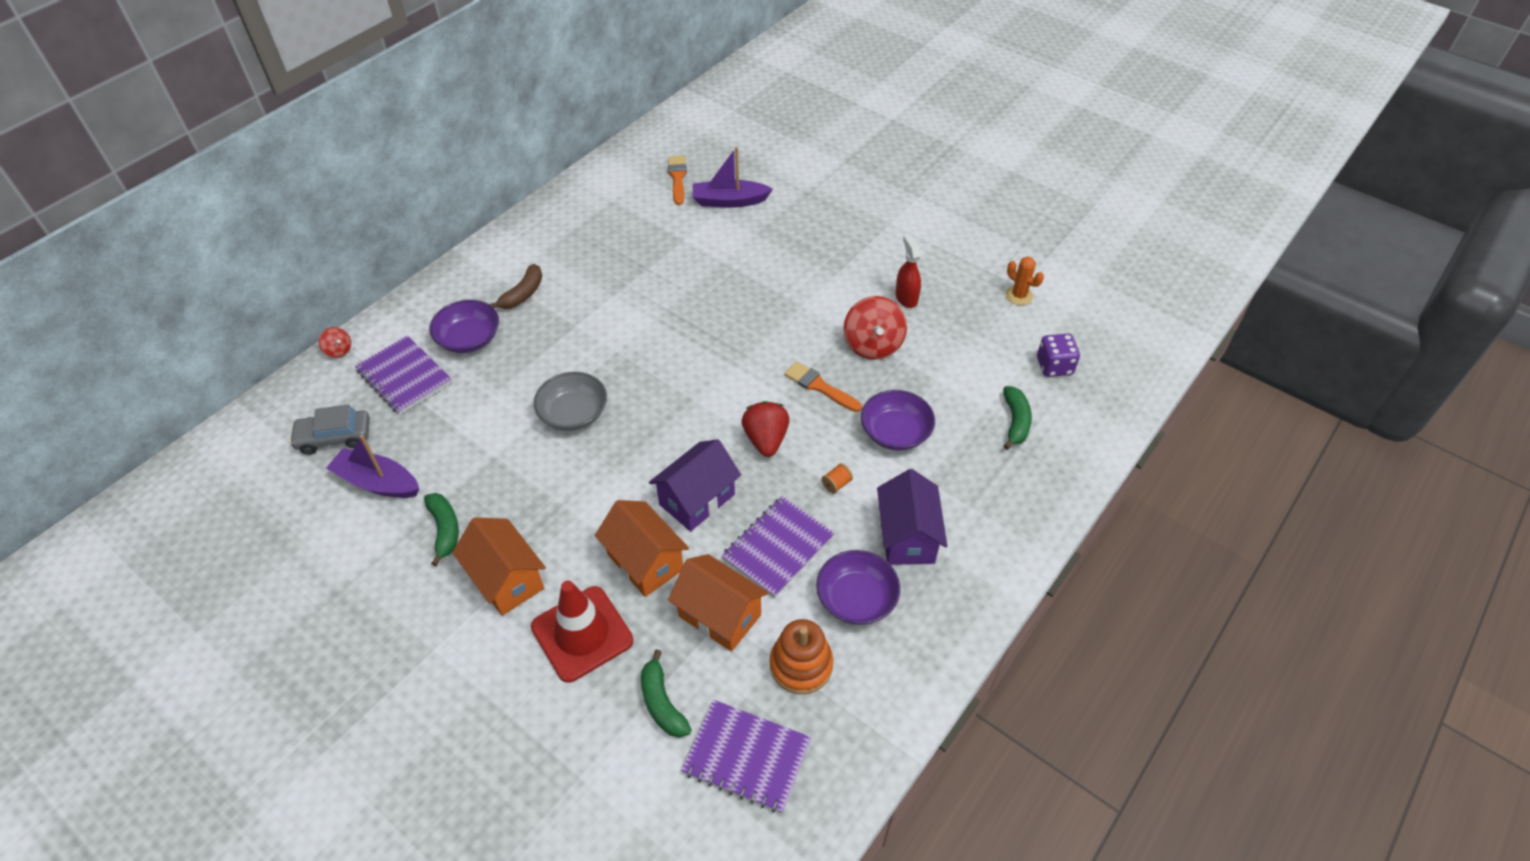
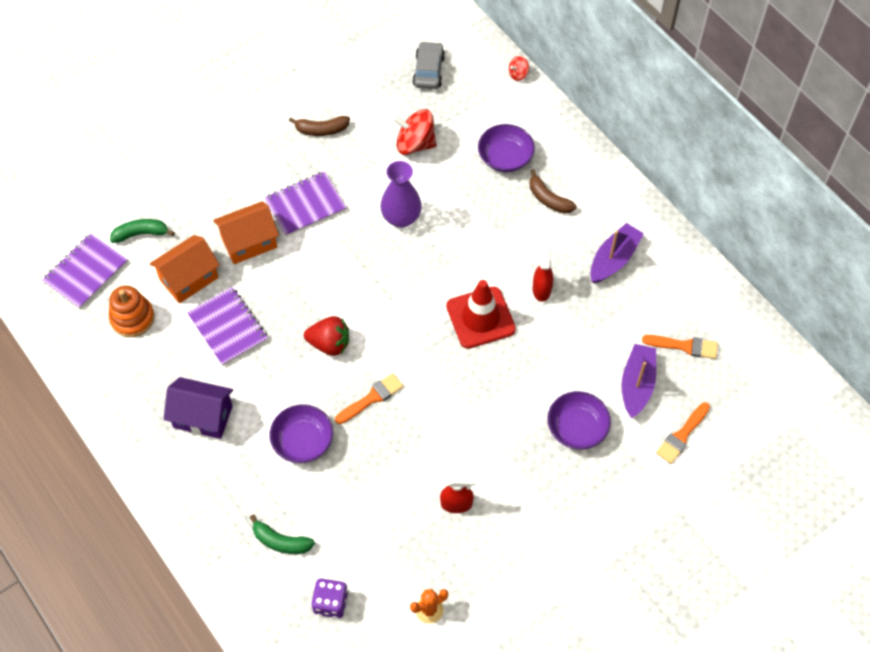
camera: 105 degrees right, 10 degrees up
purple boat [326,435,419,498] -> purple boat moved to [590,223,644,283]
purple notebook [355,335,452,414] -> purple notebook moved to [264,171,347,237]
green banana [424,493,459,566] -> brown banana [289,116,350,136]
orange house [452,517,546,616] -> none
red traffic cone [531,581,633,683] -> red traffic cone moved to [446,280,516,349]
grey bowl [534,372,607,431] -> purple vase [380,161,422,228]
purple house [649,439,741,531] -> none
purple bowl [816,550,900,625] -> purple bowl moved to [547,391,611,449]
orange spool [821,463,853,494] -> none
red spinning top [844,296,907,360] -> red spinning top moved to [393,109,437,155]
none -> red spray bottle [532,244,553,302]
none -> orange brush [656,402,710,464]

